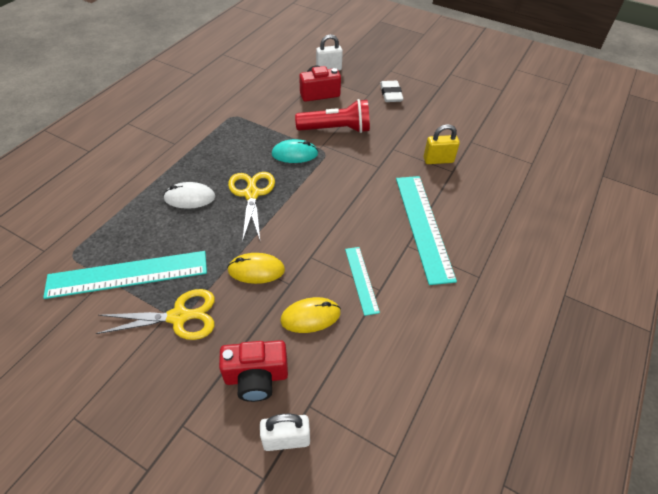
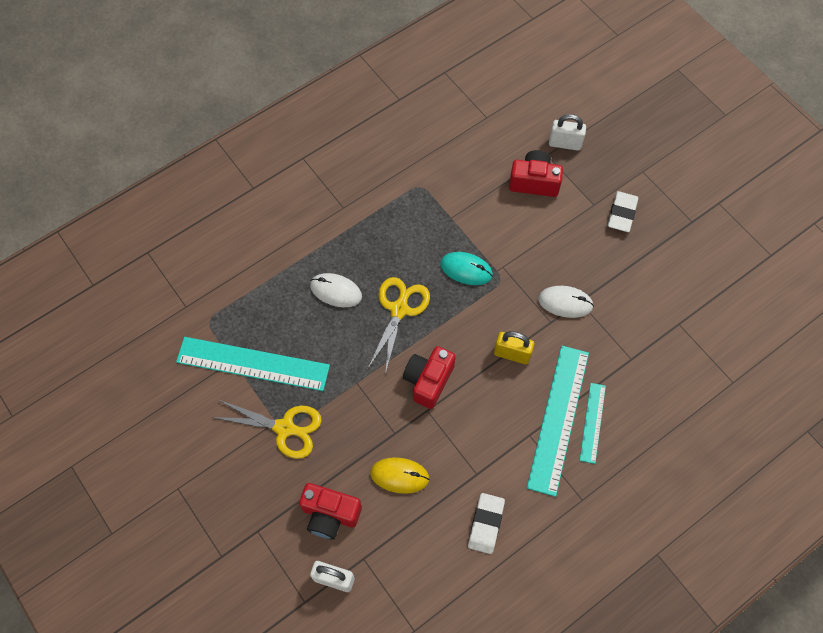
camera: 25 degrees right, 15 degrees up
yellow mouse [227,253,285,284] -> none
red flashlight [295,99,370,133] -> none
turquoise ruler [345,247,380,316] -> turquoise ruler moved to [580,383,606,464]
yellow padlock [424,124,460,164] -> yellow padlock moved to [494,331,534,364]
none -> red camera [403,346,456,409]
none -> white eraser [468,493,505,554]
none -> white mouse [538,286,594,318]

